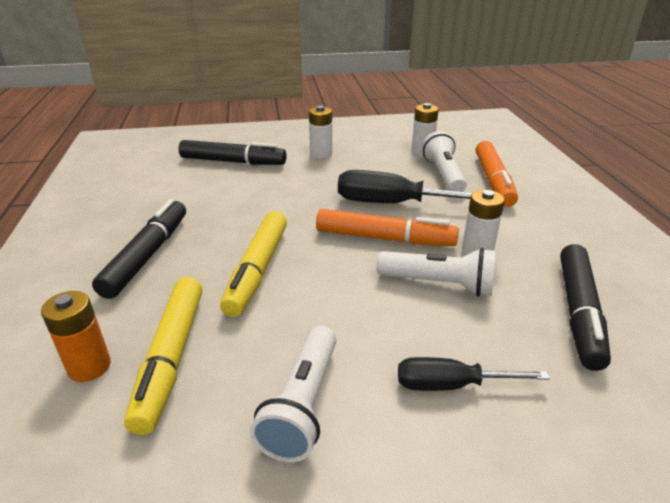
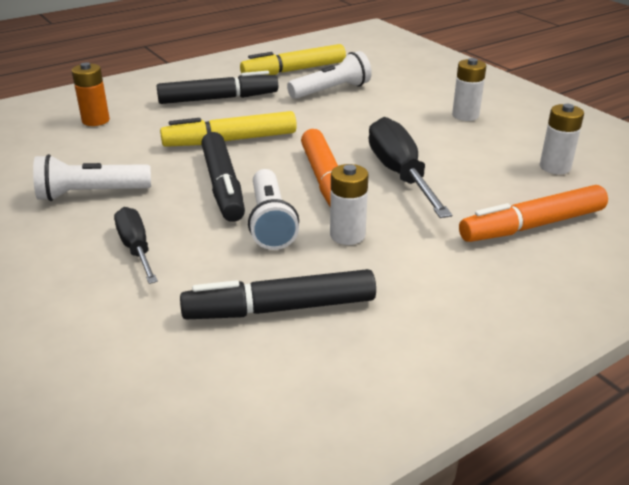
camera: 65 degrees right, 0 degrees up
yellow marker [124,277,202,435] -> yellow marker moved to [240,44,346,75]
black marker [179,140,287,165] -> black marker moved to [201,132,245,222]
white flashlight [422,131,467,192] -> white flashlight moved to [287,51,372,99]

